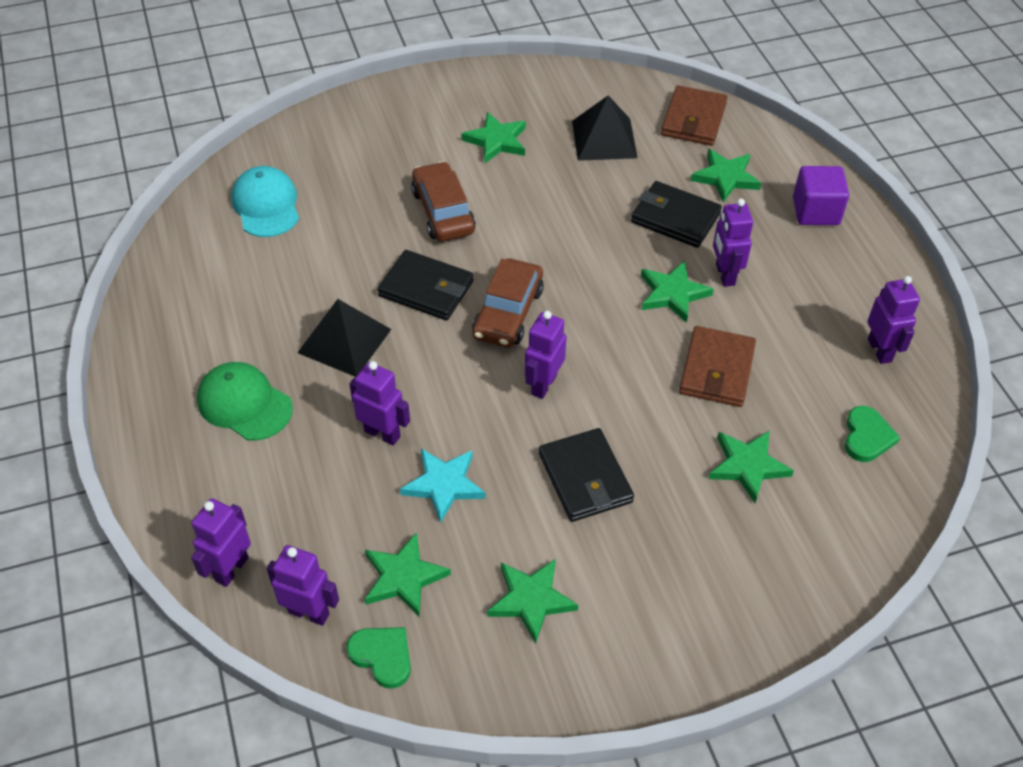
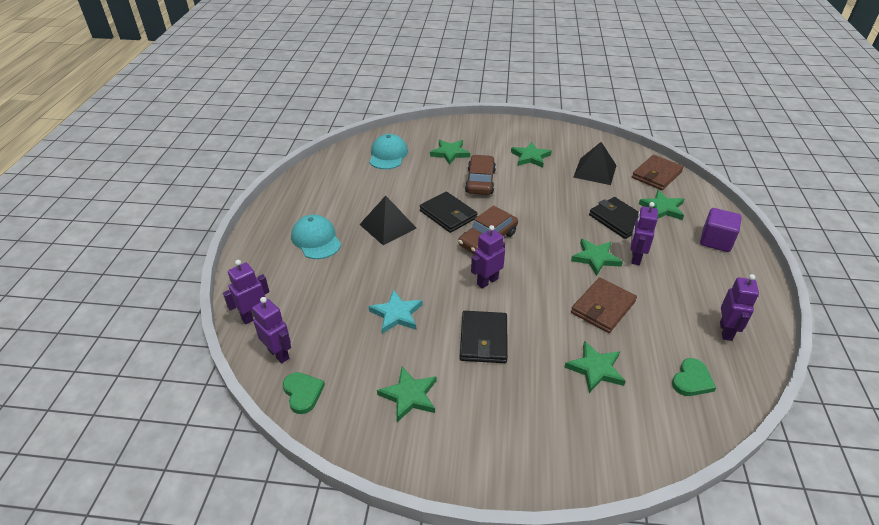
camera: 25 degrees right, 10 degrees down
green cap [197,362,293,441] -> turquoise cap [291,215,341,259]
purple robot [349,361,410,446] -> none
green star [365,532,451,616] -> green star moved to [430,139,470,165]

